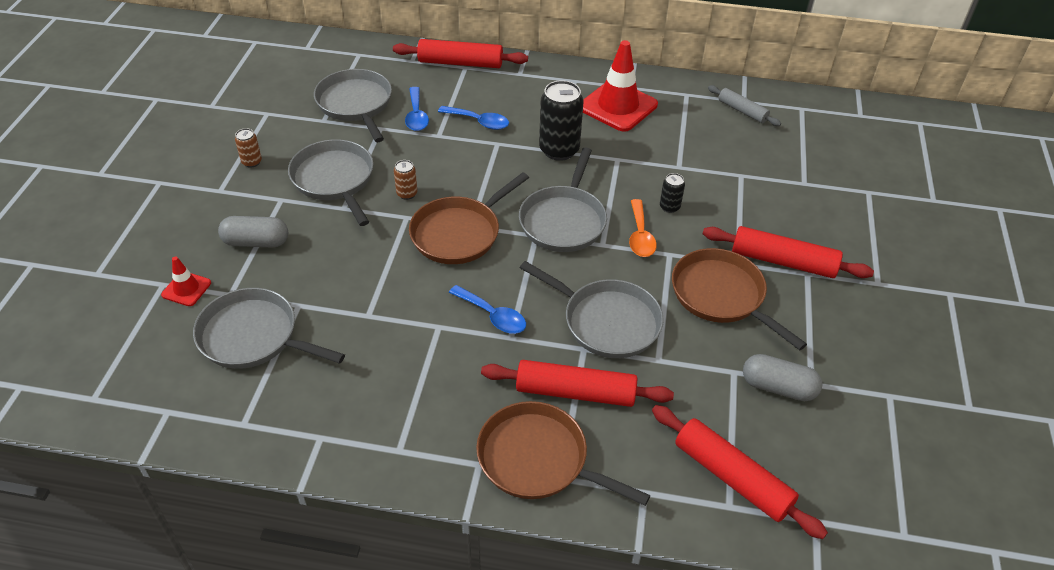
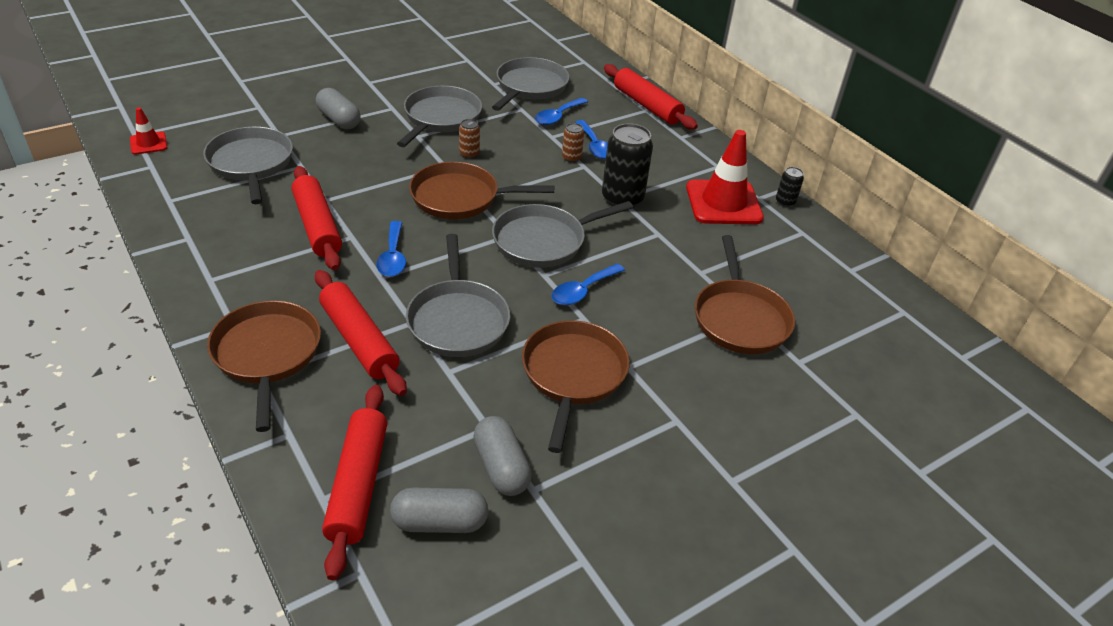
camera: 45 degrees right, 5 degrees down
red traffic cone [161,256,211,306] -> red traffic cone moved to [130,107,167,155]
brown can [235,128,262,168] -> brown can moved to [562,123,584,163]
orange spoon [629,199,657,257] -> blue spoon [551,264,625,305]
black can [660,173,685,213] -> black can moved to [776,167,804,207]
red rolling pin [703,226,874,278] -> red rolling pin moved to [291,166,342,270]
grey rolling pin [708,85,781,126] -> none
none -> grey capsule [390,488,489,533]
none -> brown pan [695,235,795,354]

